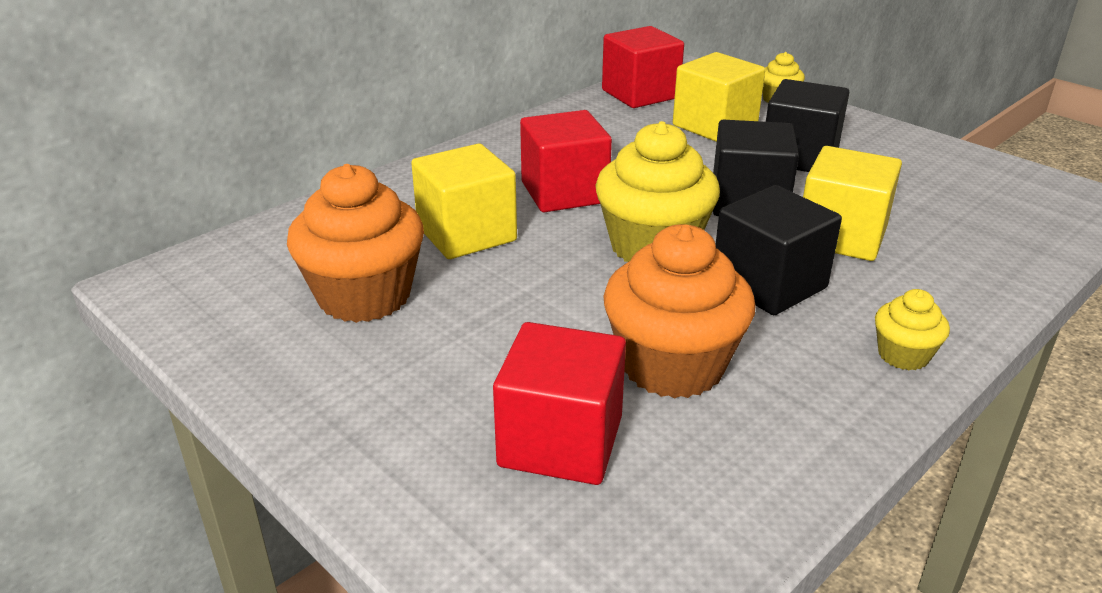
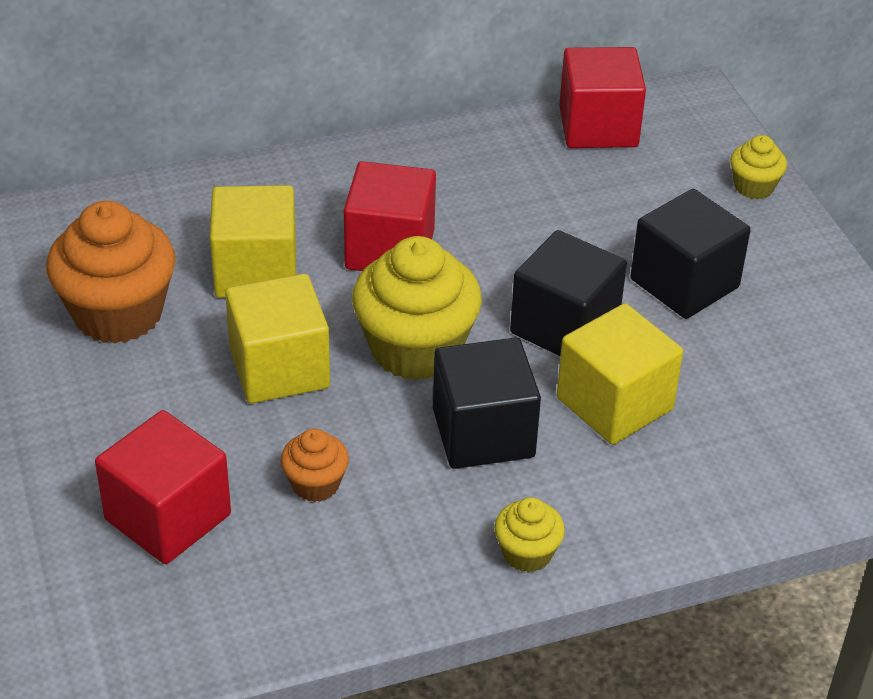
camera: 25 degrees right, 10 degrees up
orange cupcake [603,224,756,399] -> orange cupcake [281,429,349,502], size x0.49
yellow cube [673,52,765,142] -> yellow cube moved to [225,274,330,404]

